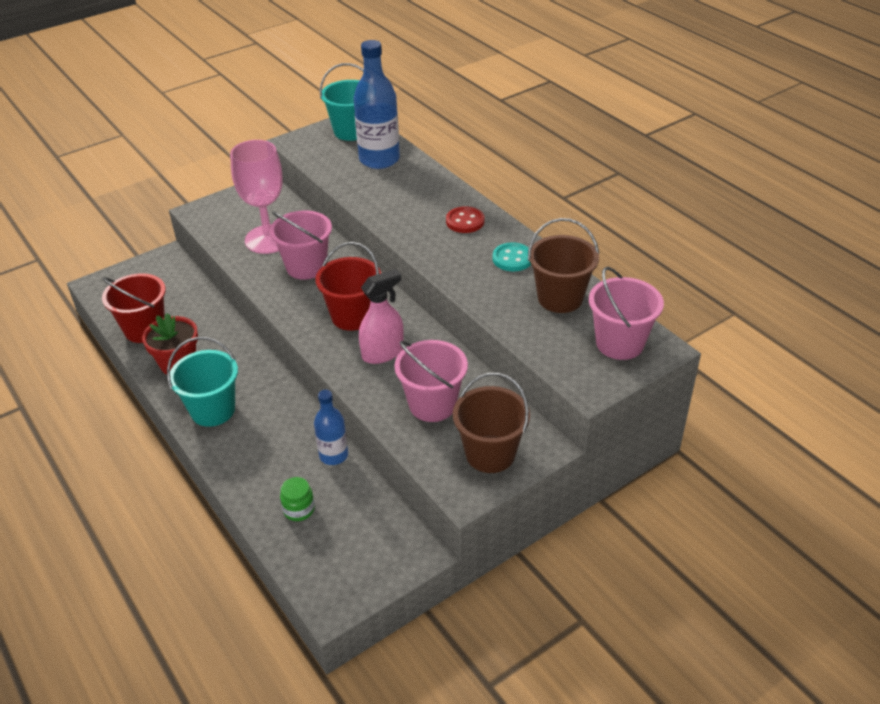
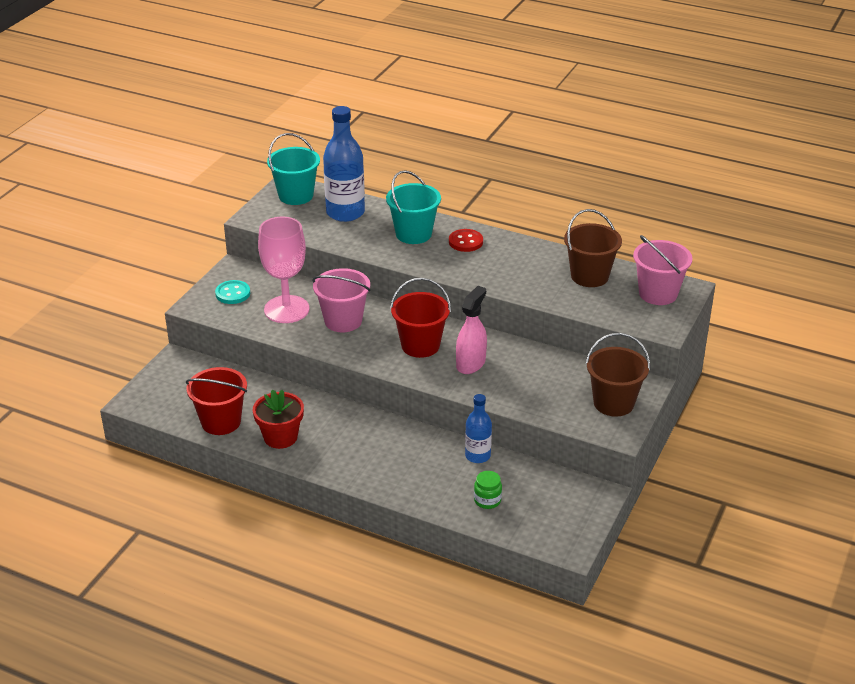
camera: 30 degrees left, 5 degrees down
turquoise bucket [167,337,238,427] -> turquoise bucket moved to [386,170,441,244]
pink bucket [394,340,468,422] -> none
turquoise button [493,242,531,271] -> turquoise button moved to [215,280,250,304]

